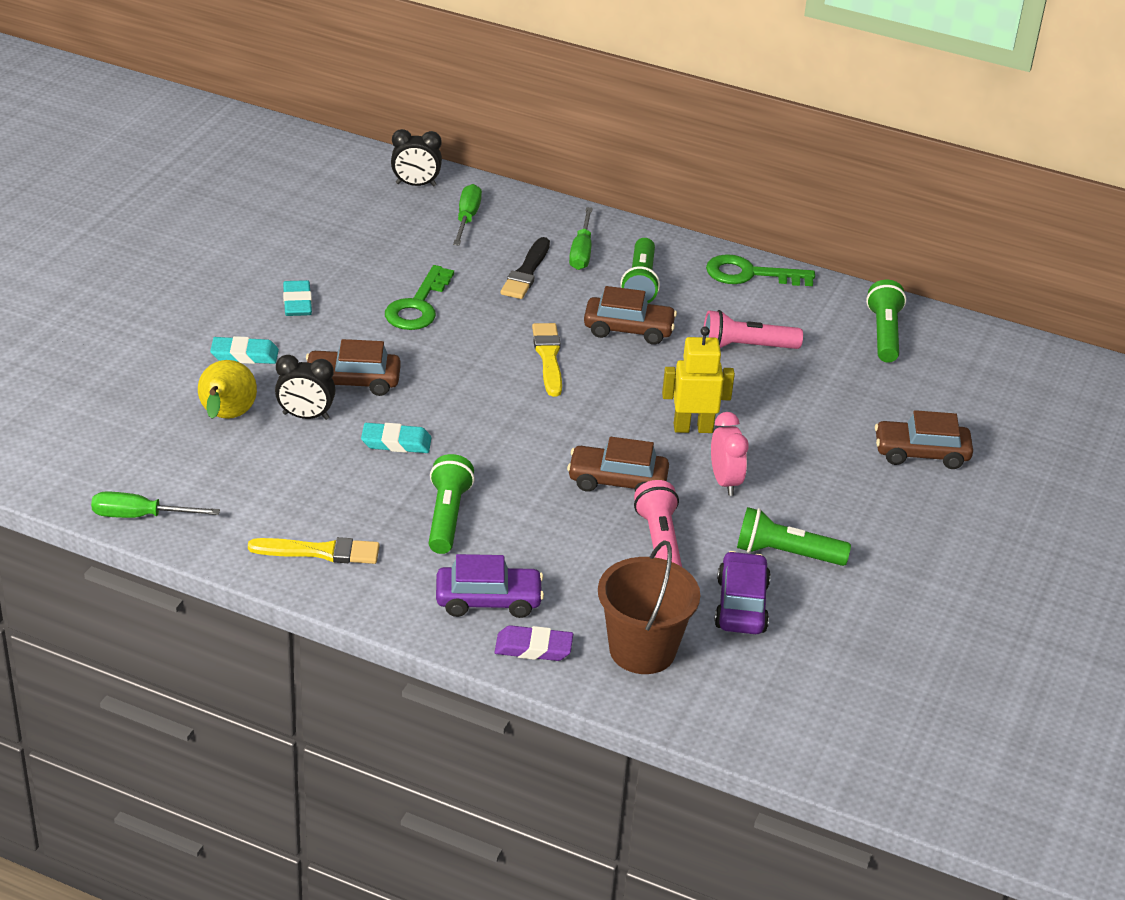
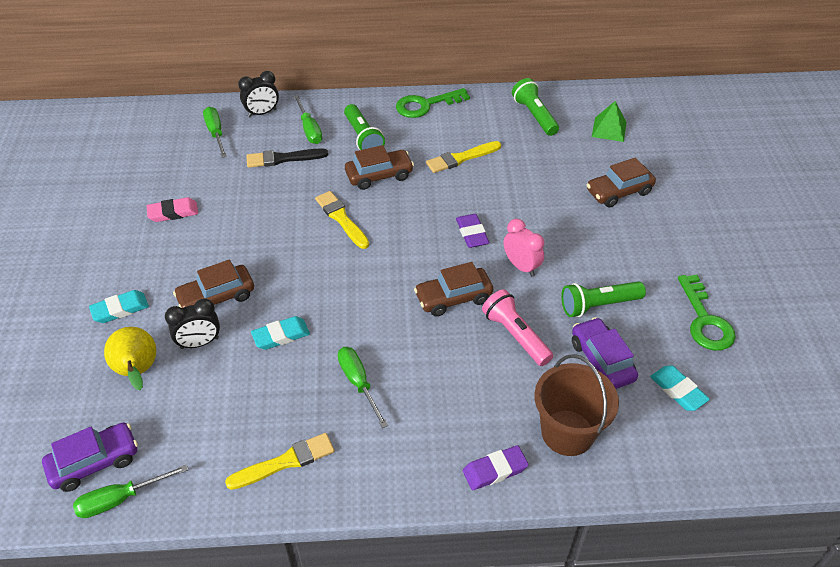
camera: 25 degrees left, 10 degrees up
turquoise eraser [283,280,312,316] -> turquoise eraser moved to [650,365,710,411]
green key [385,265,454,330] -> green key moved to [678,275,736,351]
black clock [391,129,442,187] -> black clock moved to [238,71,279,117]
green flashlight [429,454,475,554] -> green screwdriver [338,347,388,428]
purple car [436,554,544,618] -> purple car moved to [42,422,138,492]
black brush [501,237,550,299] -> black brush turned 90 degrees clockwise [247,148,328,168]
yellow robot [662,327,735,433] -> purple eraser [456,214,489,248]
pink flashlight [704,310,803,349] -> yellow brush [426,141,501,173]
none -> pink eraser [146,197,198,222]
none -> green pyramid [592,101,627,142]

